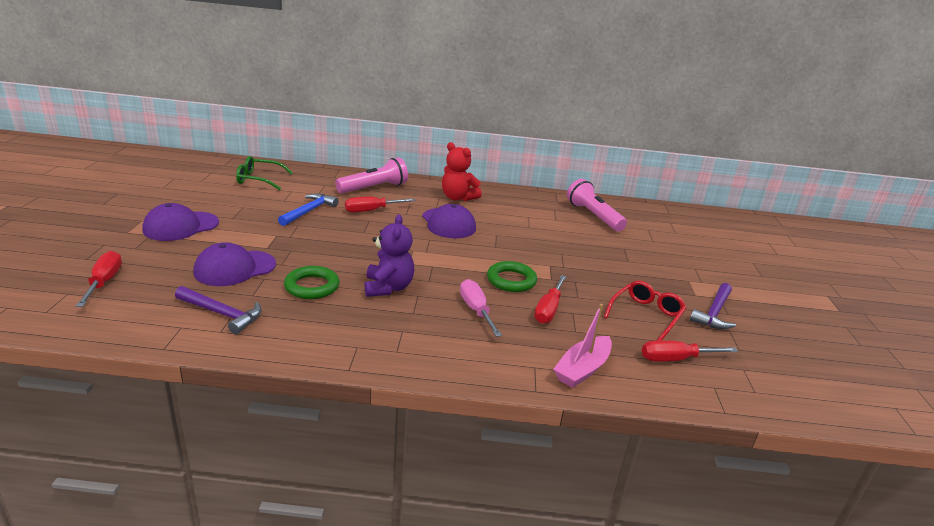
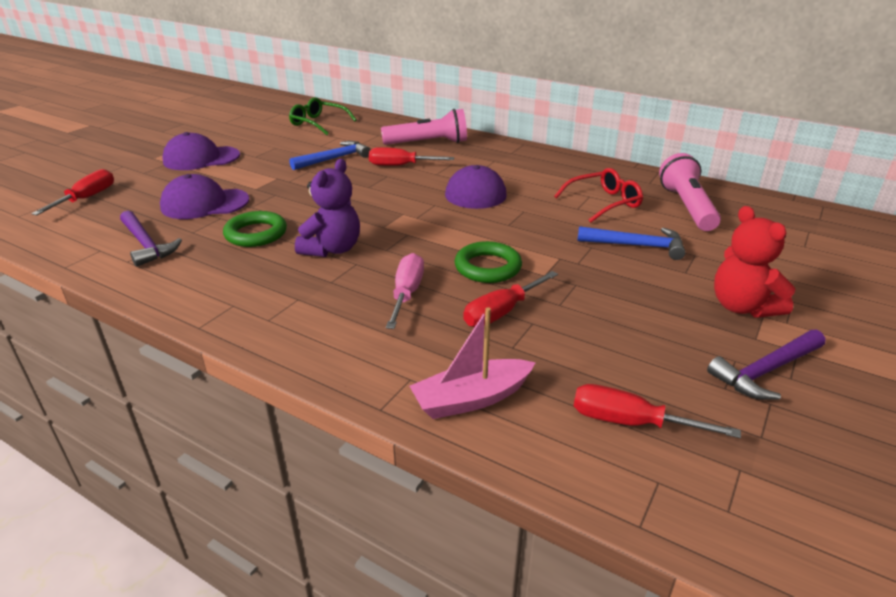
camera: 30 degrees right, 5 degrees up
red teddy bear [442,142,482,201] -> red teddy bear moved to [714,206,795,318]
red glasses [604,281,686,340] -> red glasses moved to [554,168,643,223]
none -> blue hammer [577,226,685,260]

